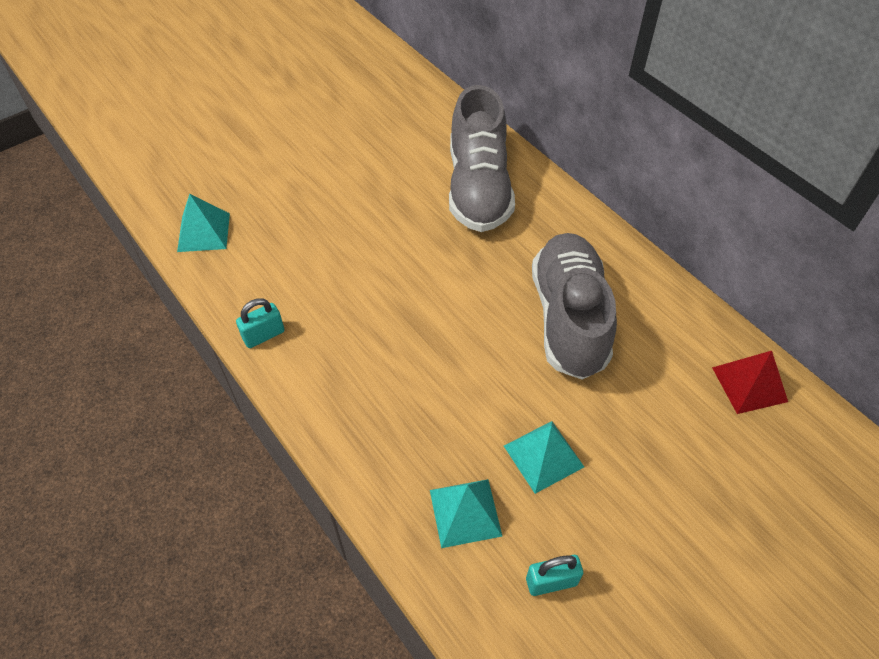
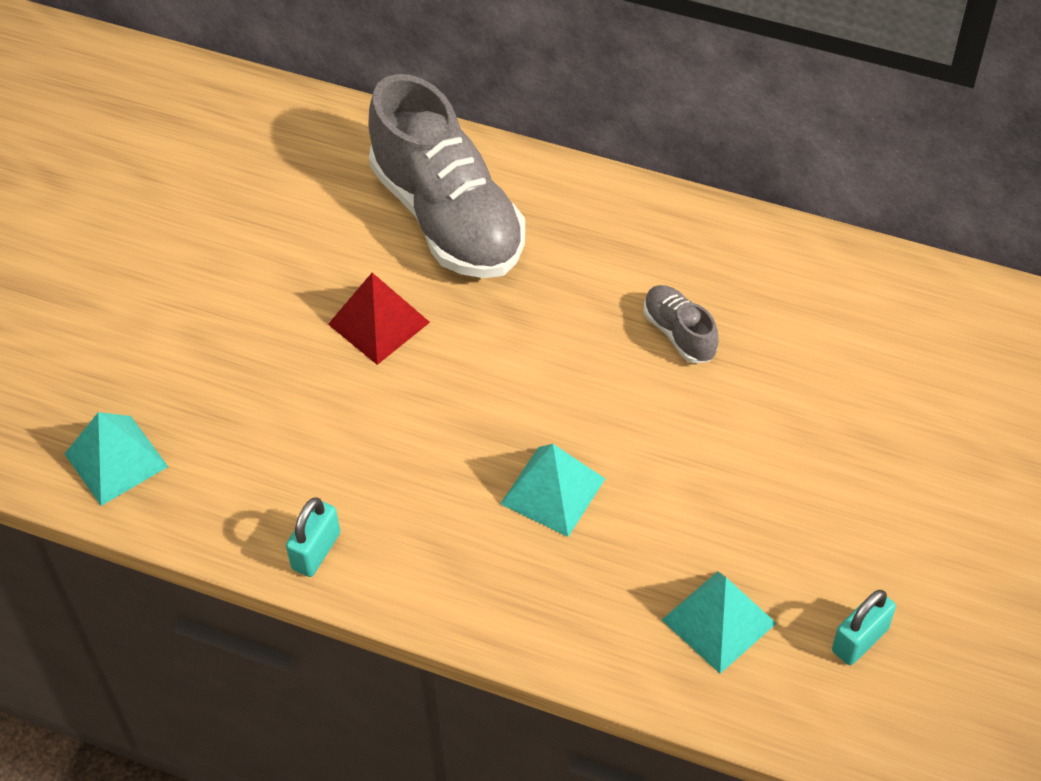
camera: 30 degrees left, 0 degrees up
turquoise pyramid [504,421,584,494] -> turquoise pyramid moved to [500,444,605,537]
grey shoe [532,233,617,379] -> grey shoe [644,285,719,363], size x0.44
red pyramid [712,351,788,414] -> red pyramid moved to [328,273,430,365]

